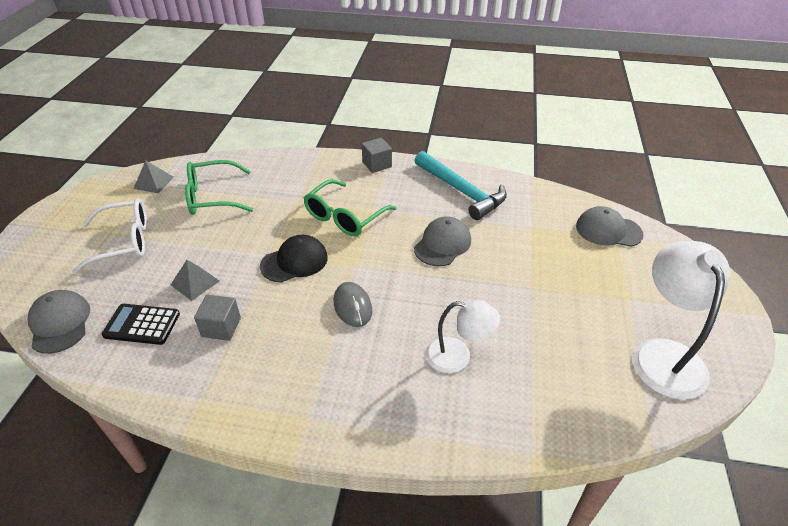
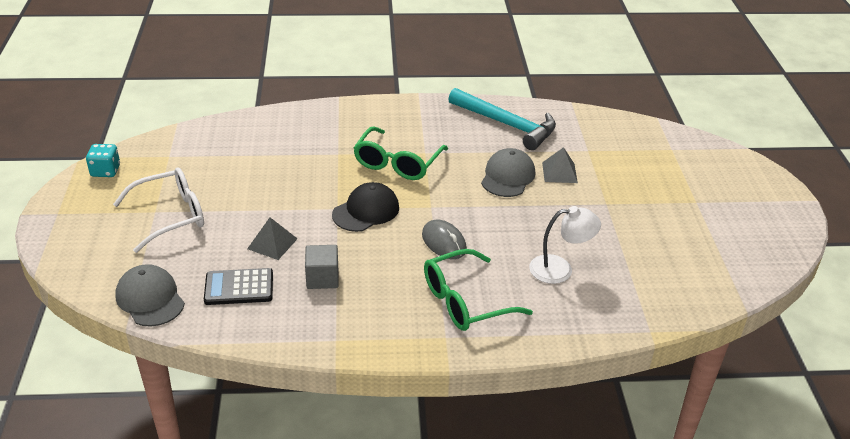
camera: 15 degrees left, 5 degrees down
grey pyramid [133,160,174,193] -> grey pyramid moved to [542,147,578,183]
green glasses [185,160,253,215] -> green glasses moved to [424,249,533,331]
grey cube [362,138,392,173] -> none
grey cap [576,206,644,247] -> none
white lamp [632,241,730,400] -> none
none -> turquoise dice [86,144,120,177]

